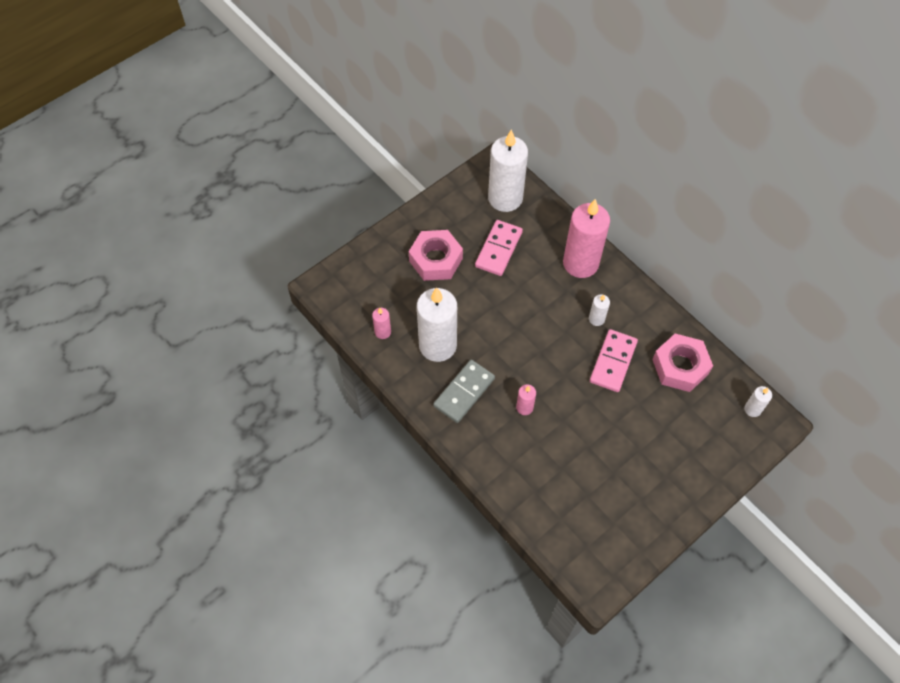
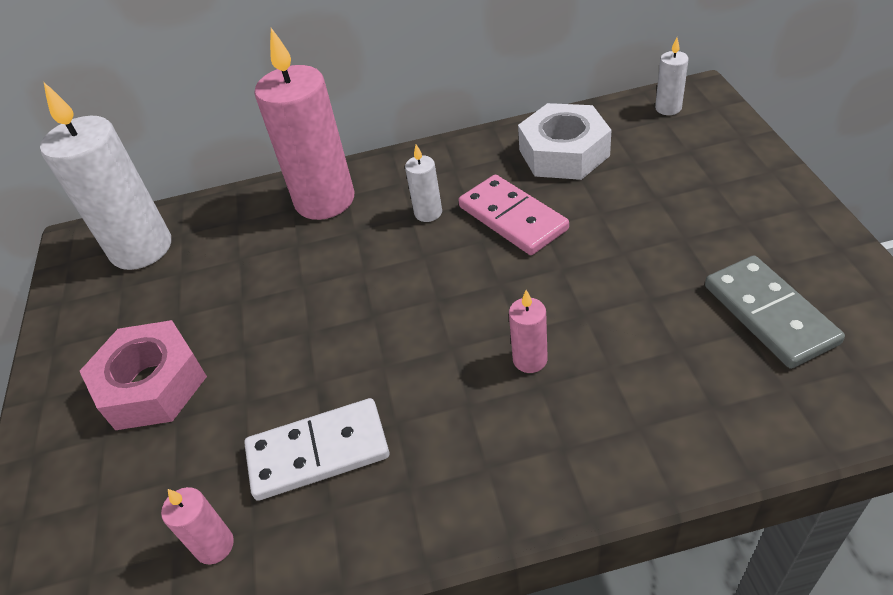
camera: 55 degrees left, 15 degrees down
white candle [417,287,457,362] -> white domino [244,398,389,501]
grey domino [433,360,495,423] -> grey domino moved to [705,255,845,369]
pink domino [475,220,523,276] -> none
pink nut [652,333,713,392] -> white nut [518,103,612,180]

